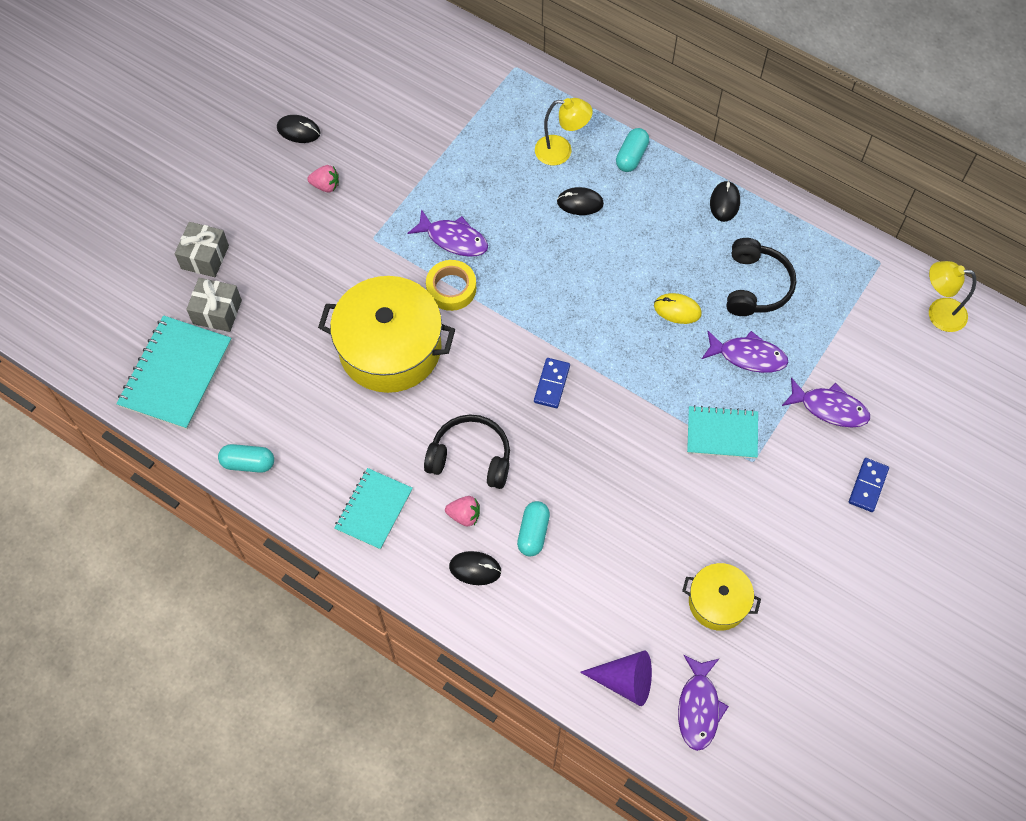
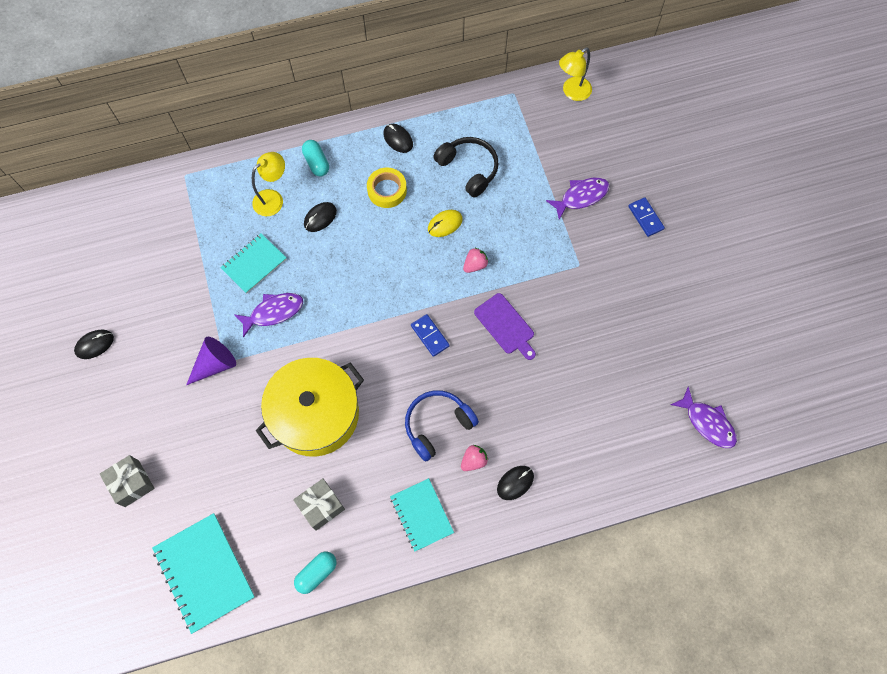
camera: 50 degrees left, 5 degrees up
grey gift [186,278,242,332] -> grey gift moved to [293,479,345,531]
pink strawberry [307,165,339,193] -> pink strawberry moved to [463,247,489,273]
black headphones [424,414,510,489] -> blue headphones [405,390,479,462]
yellow tape [426,260,476,311] -> yellow tape moved to [367,167,407,208]
turquoise capsule [517,501,550,556] -> none
purple cone [580,650,652,706] -> purple cone moved to [186,337,236,385]
yellow pot [682,563,761,631] -> none
turquoise notebook [687,405,758,459] -> turquoise notebook moved to [220,233,286,294]
purple fish [702,331,788,373] -> none
none -> purple cutting board [474,293,536,360]

